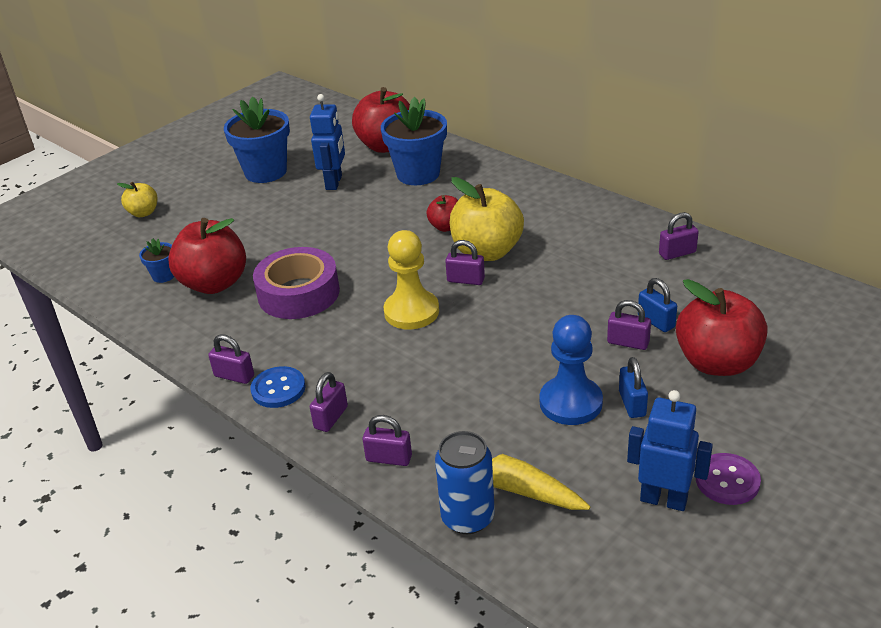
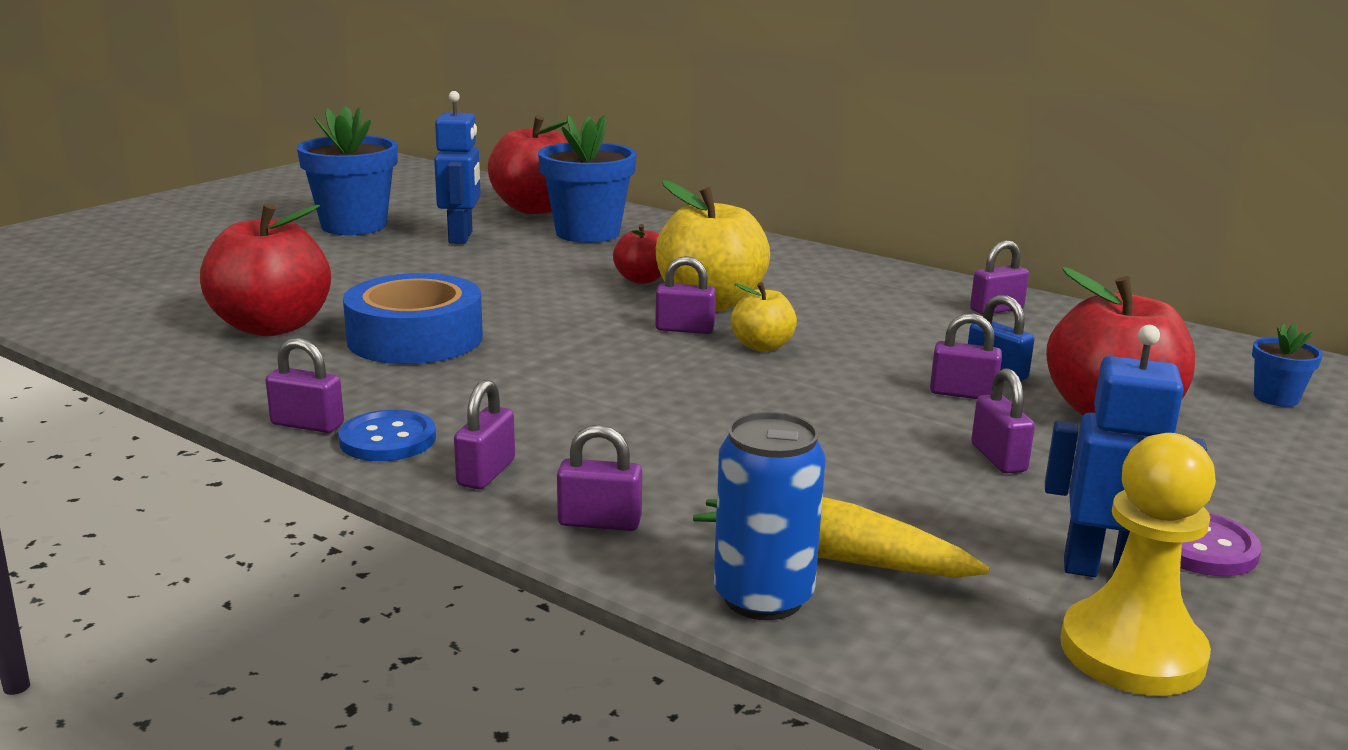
camera: 10 degrees left, 15 degrees down
yellow apple [117,182,158,217] -> yellow apple moved to [731,282,797,352]
blue flower pot [139,238,174,283] -> blue flower pot moved to [1252,323,1323,407]
purple tape [253,247,340,319] -> blue tape [343,273,483,364]
yellow pawn [383,230,439,330] -> yellow pawn moved to [1061,433,1216,696]
blue pawn [540,315,603,425] -> none
blue padlock [619,357,648,418] -> purple padlock [971,368,1035,474]

